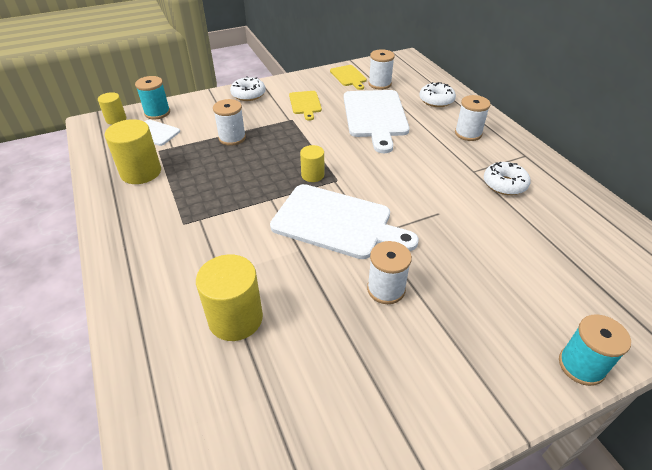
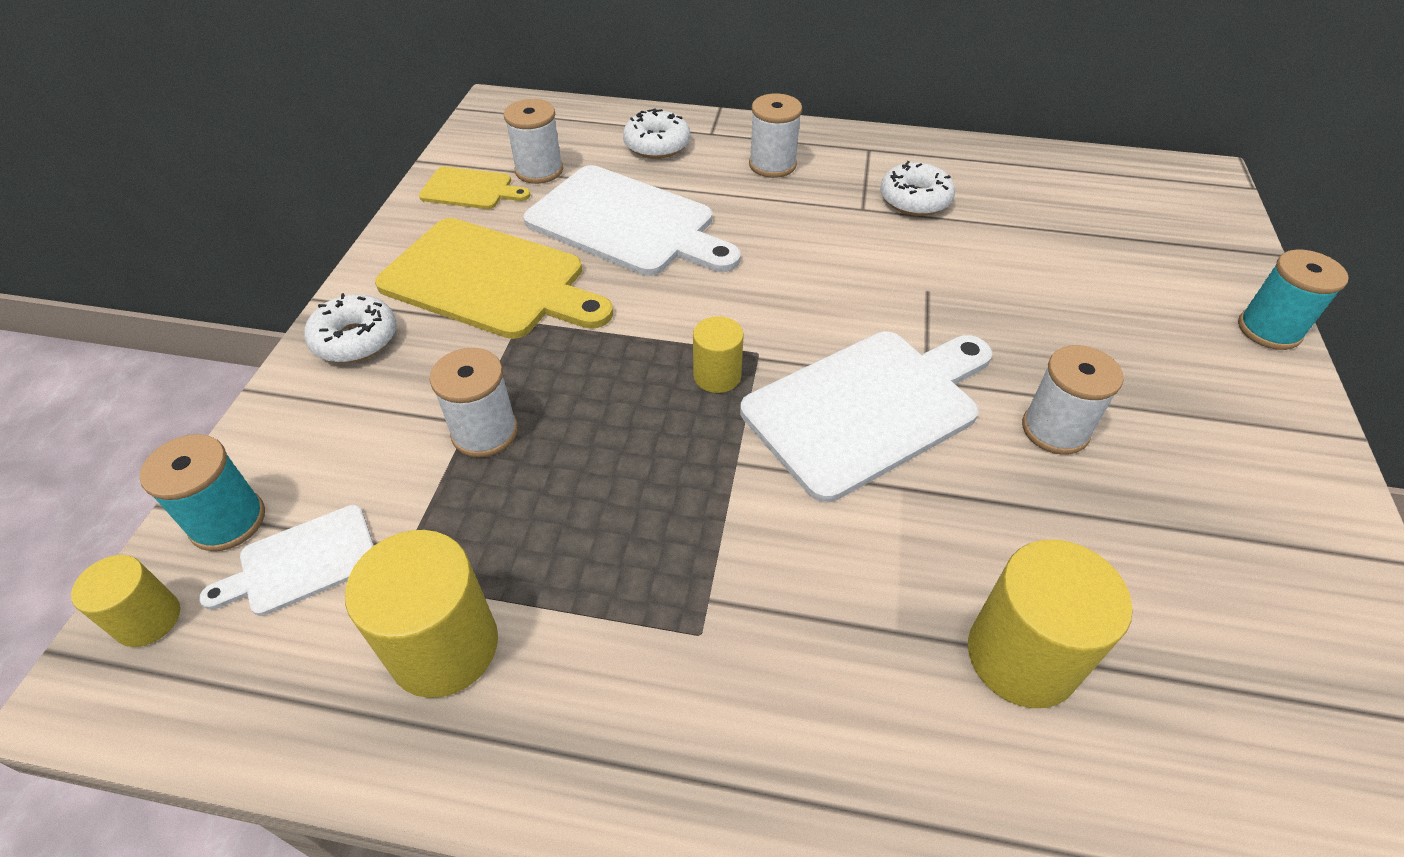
camera: 55 degrees left, 5 degrees up
yellow cutting board [289,91,322,121] -> yellow cutting board [375,218,613,339], size x1.97

